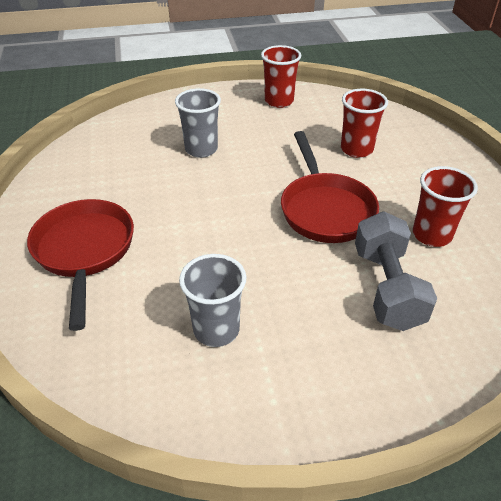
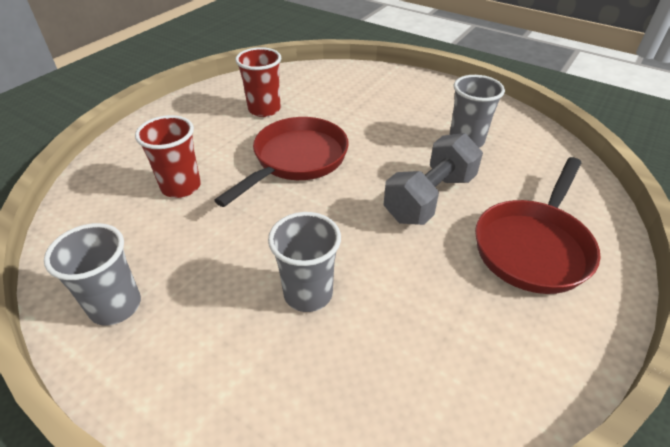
camera: 135 degrees left, 0 degrees up
red cup [261,45,301,108] -> grey cup [44,223,141,326]
grey dumbbell [355,211,437,331] -> grey dumbbell moved to [384,133,483,225]

